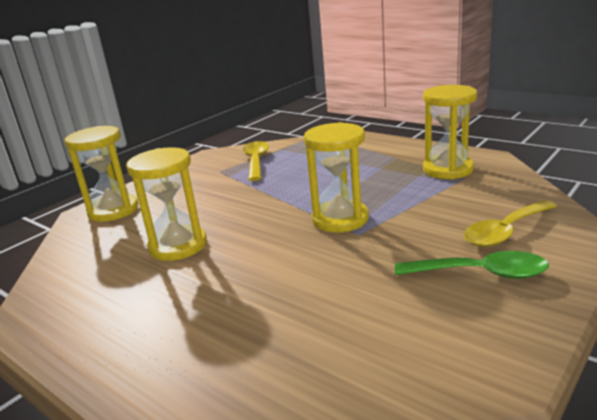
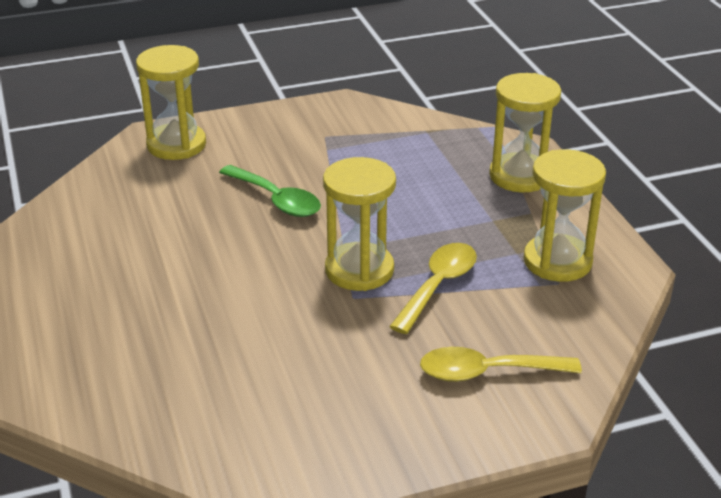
camera: 30 degrees right, 10 degrees up
yellow hourglass [126,147,207,261] -> yellow hourglass moved to [489,73,561,192]
yellow spoon [243,141,269,181] -> yellow spoon moved to [389,243,477,334]
green spoon [395,251,549,279] -> green spoon moved to [219,165,321,217]

